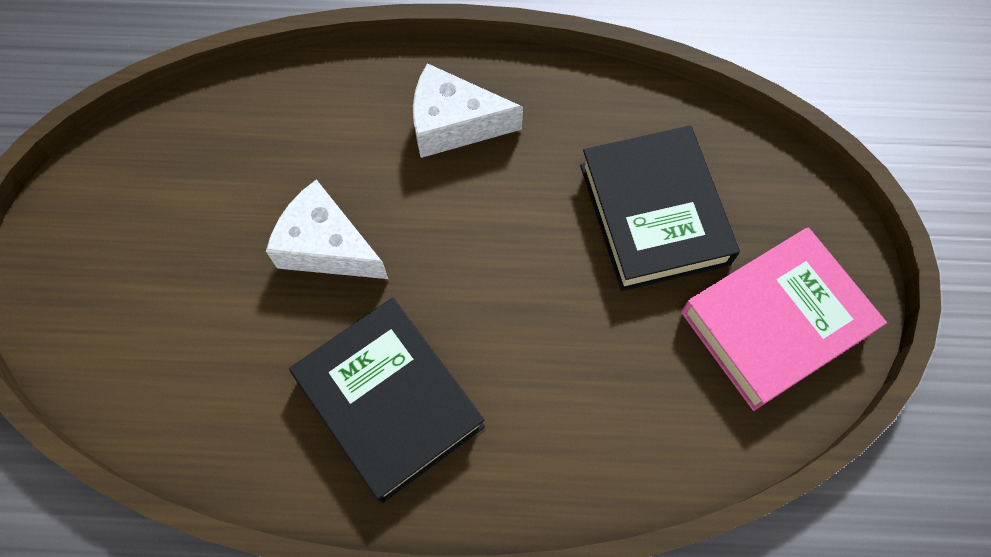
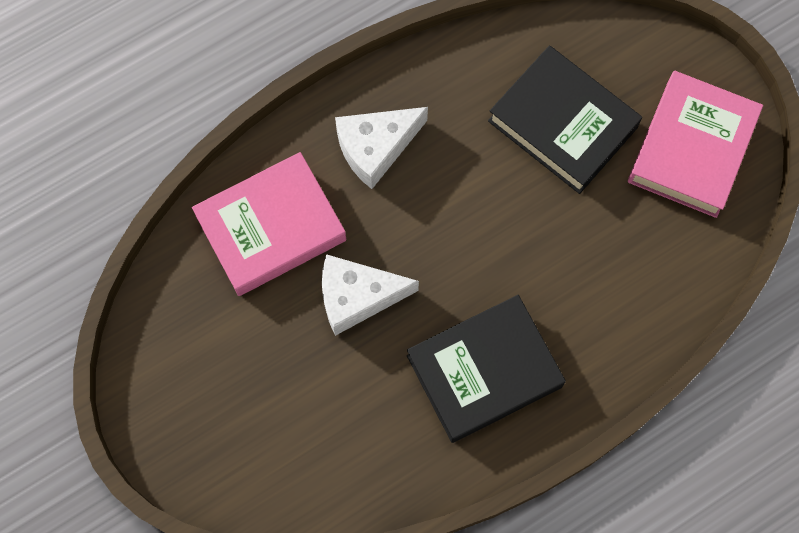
camera: 35 degrees left, 5 degrees up
black book [289,298,485,503] -> black book turned 45 degrees counterclockwise [407,295,566,443]
none -> pink book [192,152,346,296]

